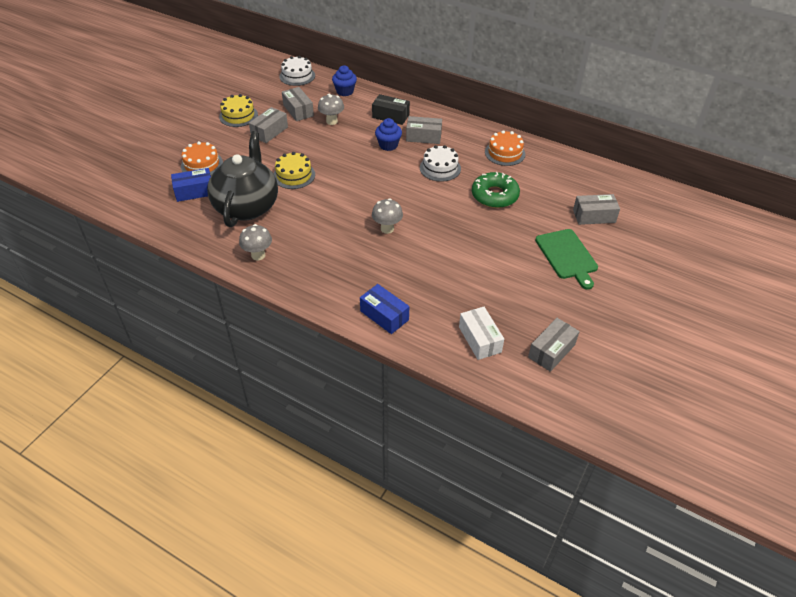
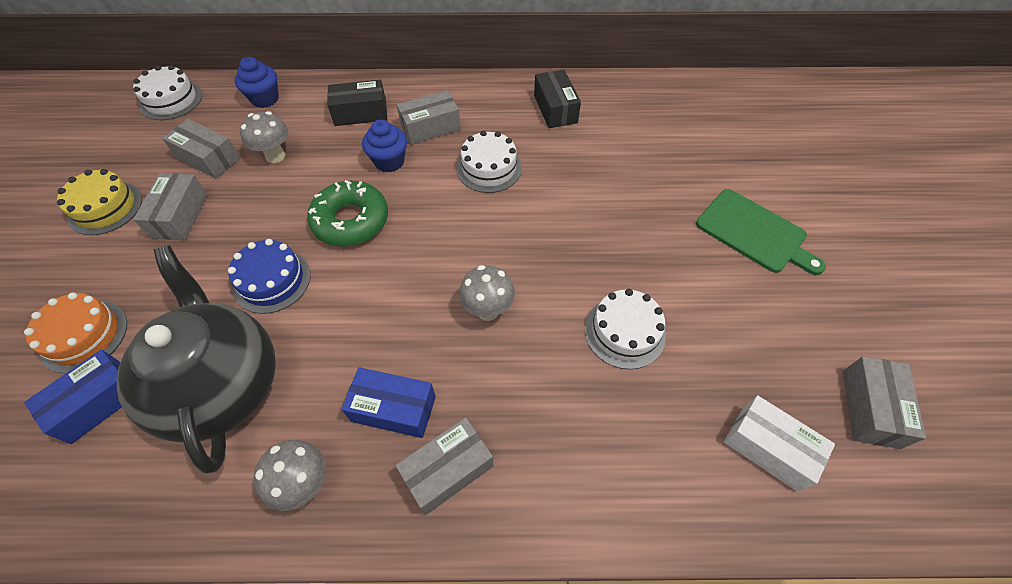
camera: 30 degrees left, 10 degrees up
yellow cake [274,152,315,189] -> blue cake [228,239,311,314]
blue box [360,284,409,334] -> blue box moved to [341,367,436,438]
green donut [472,172,520,208] -> green donut moved to [307,180,388,246]
orange cake [485,130,525,166] -> black box [534,69,581,128]
grey box [573,194,620,225] -> grey box moved to [395,418,493,515]
none -> white cake [585,289,666,369]

